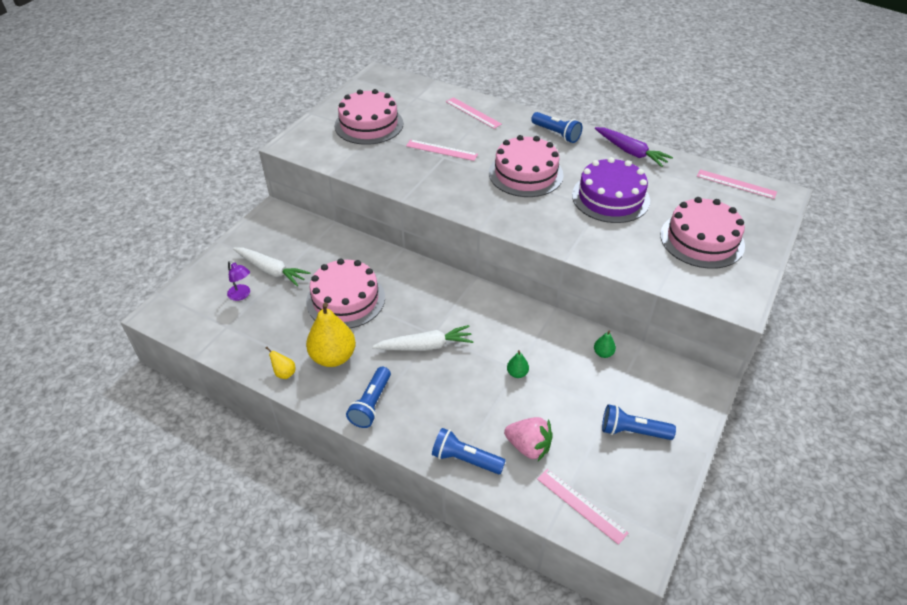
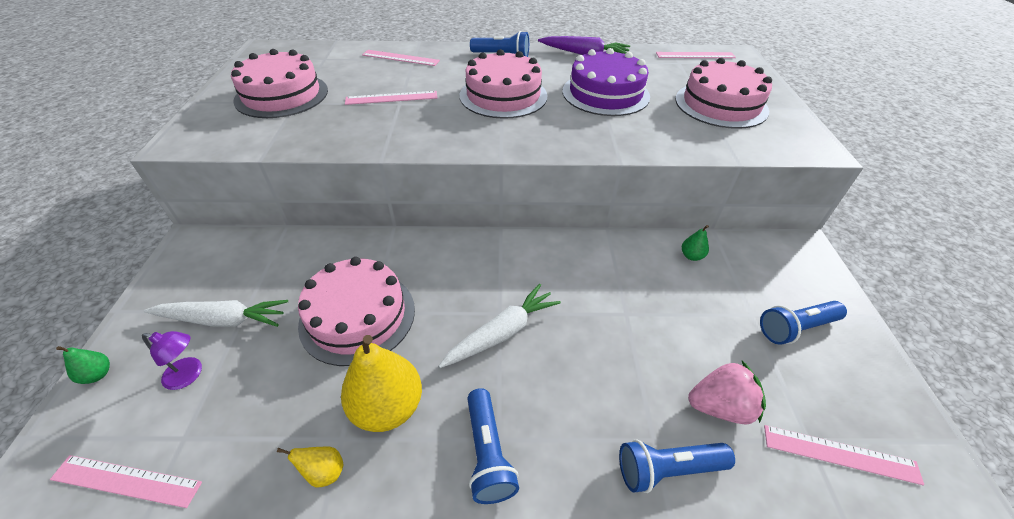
camera: 30 degrees left, 0 degrees up
green pear [507,350,529,378] -> green pear moved to [56,346,110,384]
none -> pink ruler [50,455,202,508]

